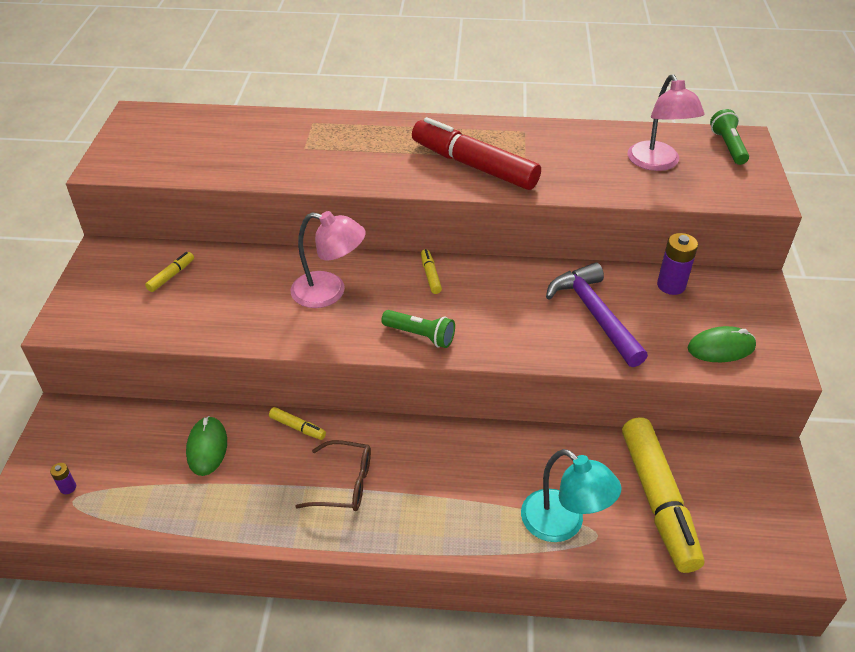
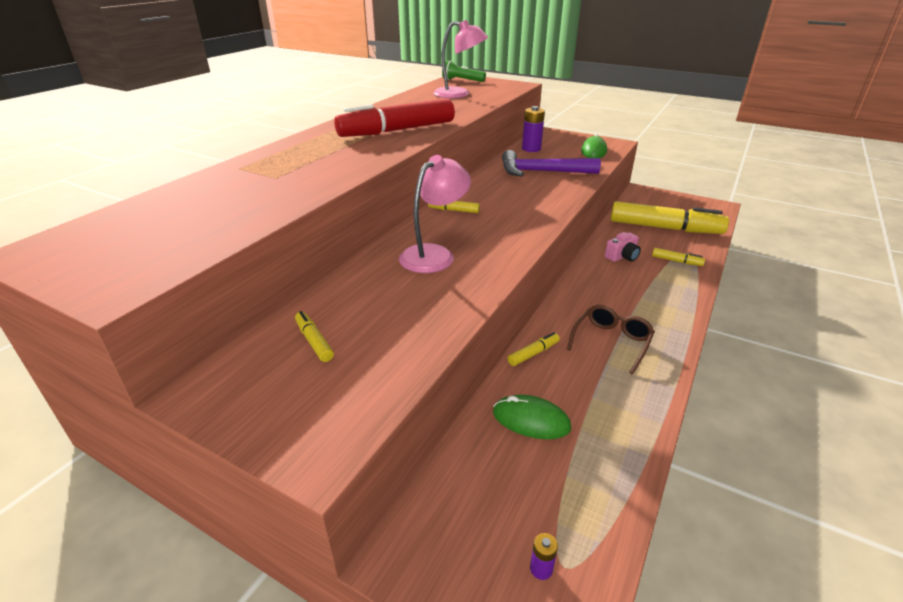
camera: 65 degrees left, 10 degrees down
green flashlight [381,310,455,348] -> none
turquoise lamp [521,449,622,542] -> yellow marker [652,248,705,266]
none -> pink camera [605,232,641,262]

